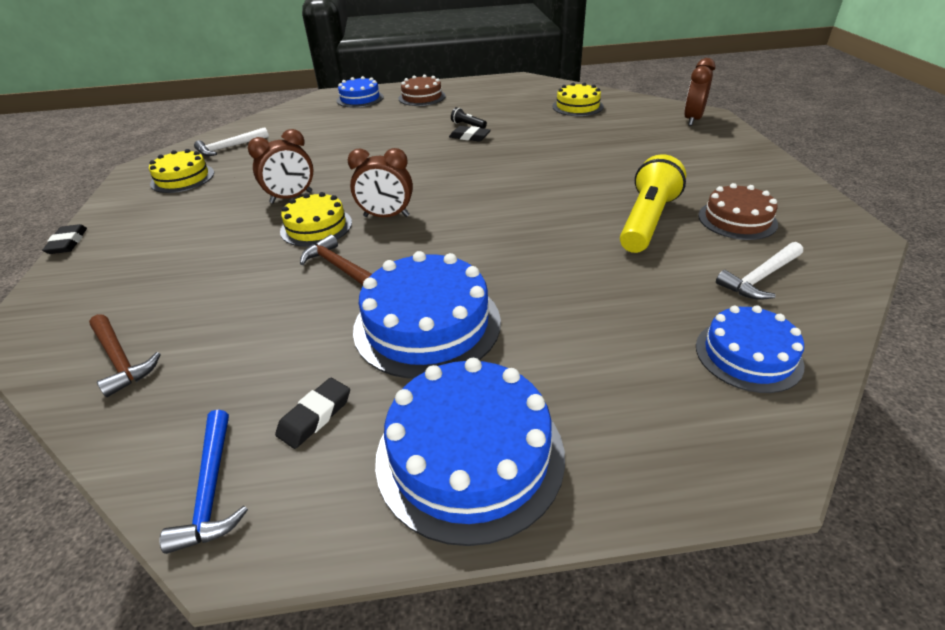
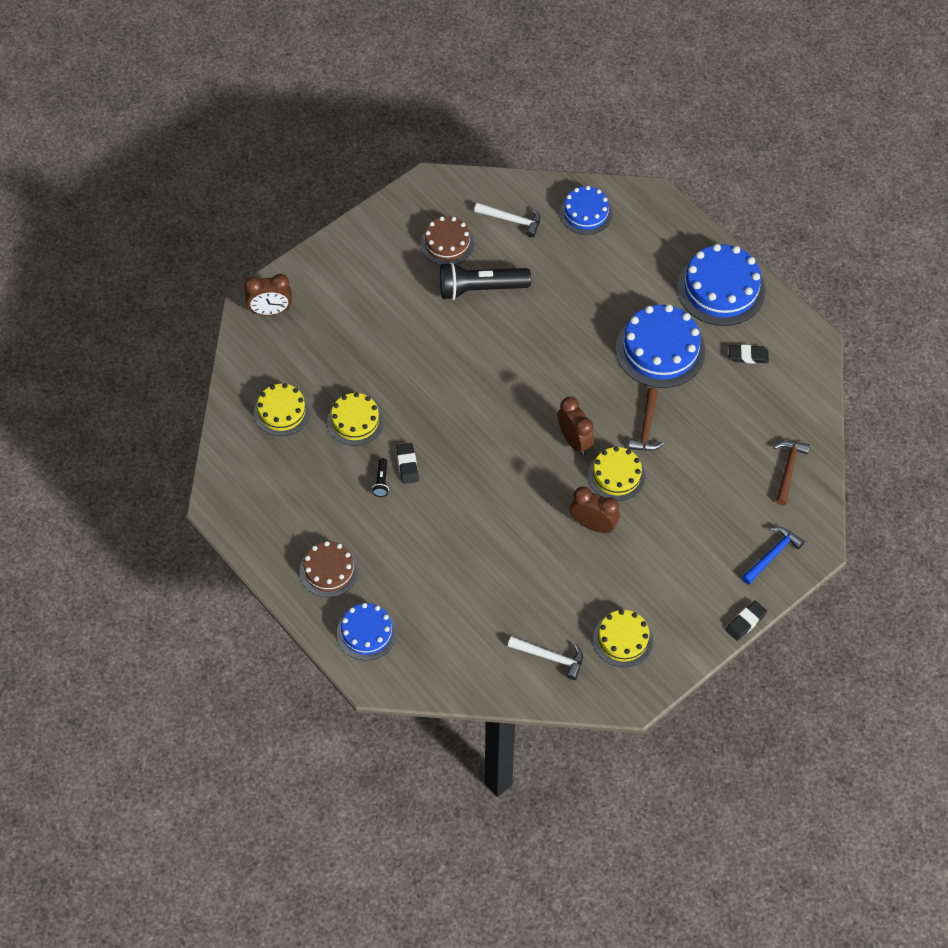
camera: 125 degrees left, 20 degrees up
blue hammer [159,410,248,554] -> blue hammer moved to [742,527,805,585]
yellow flashlight [620,154,686,253] -> black flashlight [440,262,531,300]
none -> yellow cake [327,392,384,446]

